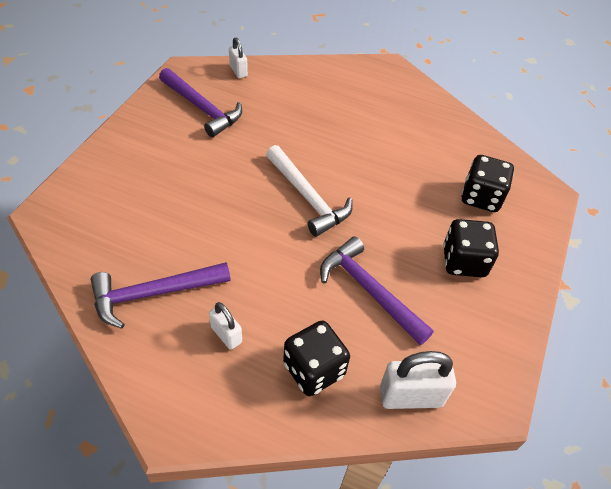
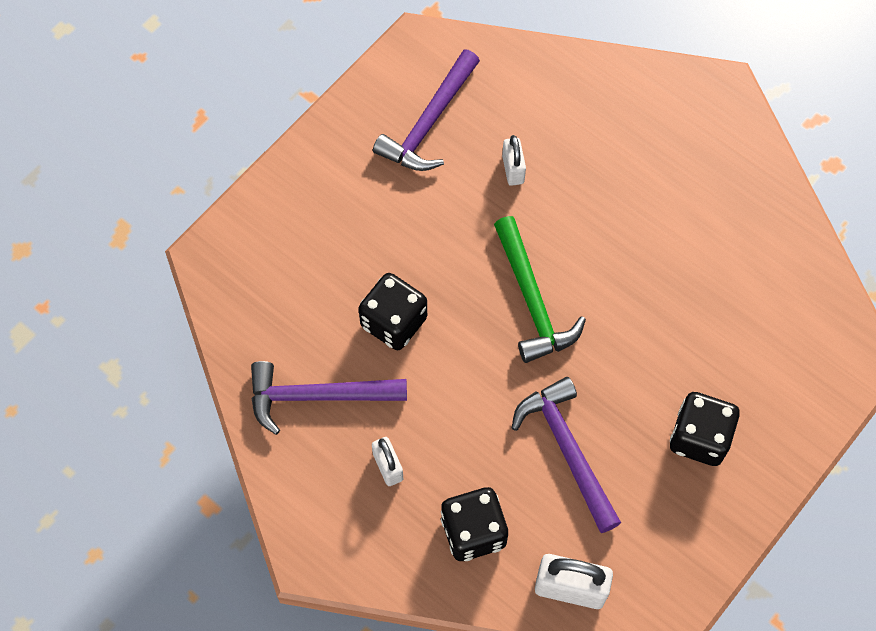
camera: 20 degrees right, 15 degrees up
purple hammer [159,68,242,137] -> purple hammer turned 60 degrees clockwise [373,50,480,171]
white padlock [229,37,248,78] -> white padlock moved to [502,135,526,186]
white hammer [266,145,353,237] -> green hammer [494,216,586,363]
black dice [461,155,514,212] -> black dice moved to [358,273,427,350]

